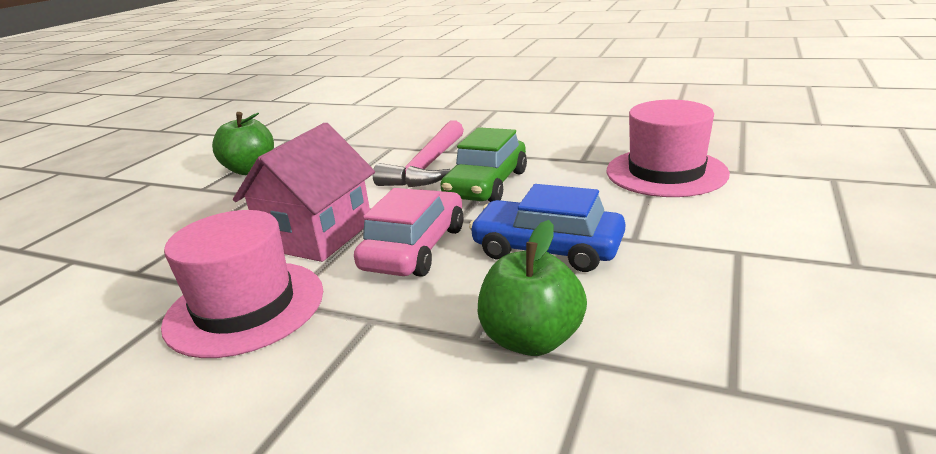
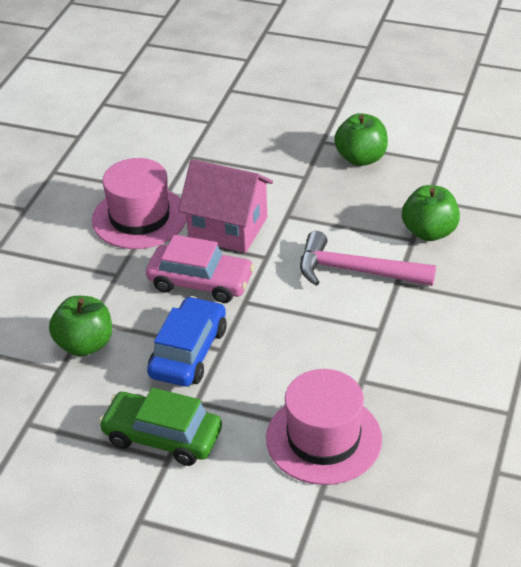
camera: 85 degrees right, 15 degrees up
green car [440,127,527,202] -> green car moved to [99,388,222,466]
none -> green apple [402,185,460,241]

